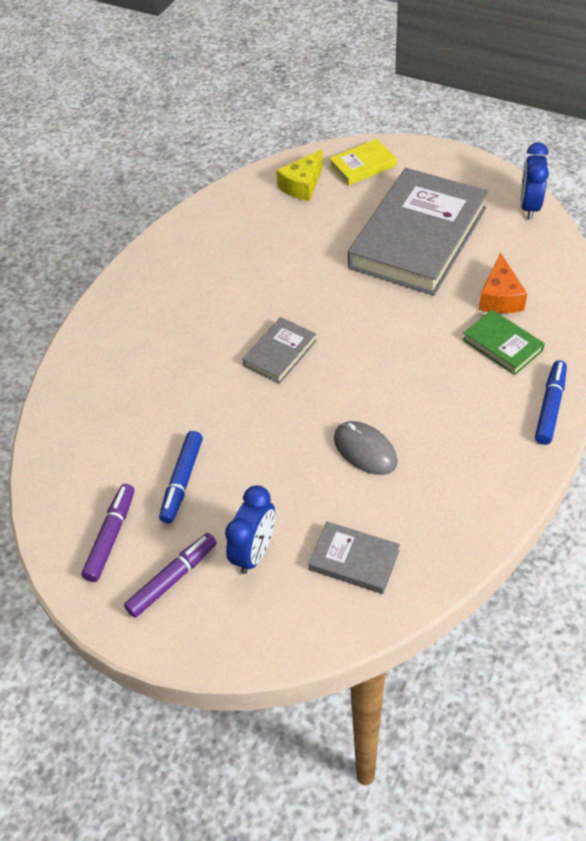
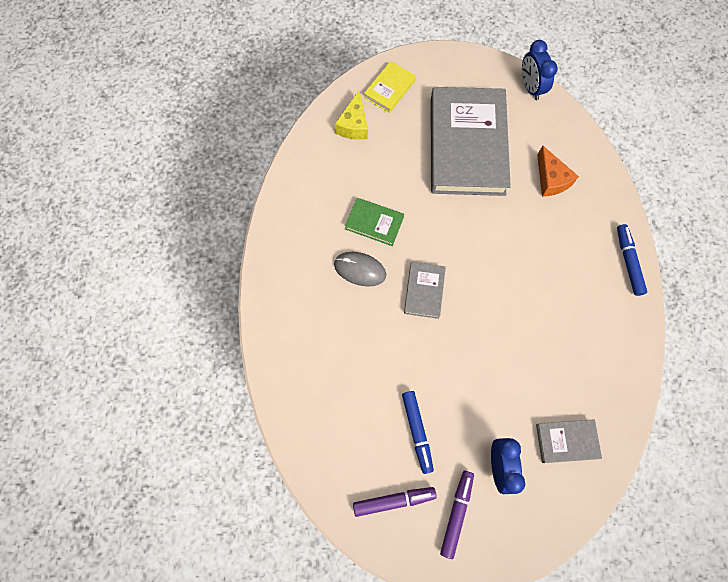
camera: 30 degrees left, 20 degrees up
purple marker [81,484,135,582] -> purple marker turned 90 degrees clockwise [353,487,437,517]
grey mouse [334,421,398,475] -> grey mouse moved to [334,252,386,287]
green book [462,310,545,375] -> green book moved to [345,198,404,246]

